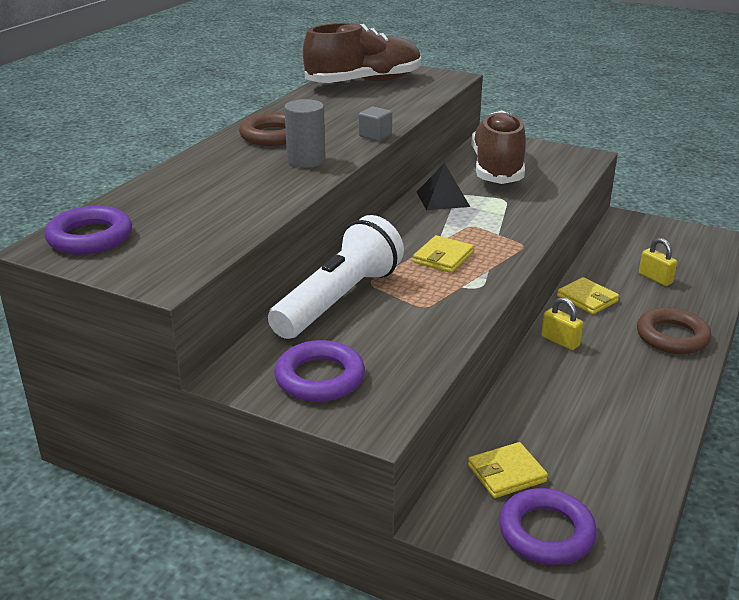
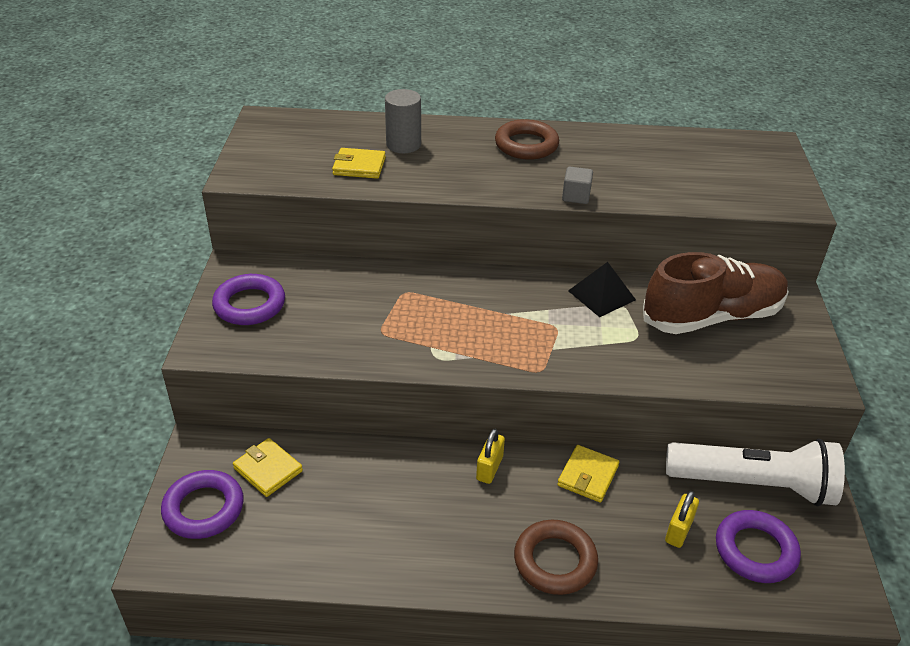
camera: 65 degrees right, 10 degrees up
purple ring [44,206,132,254] -> purple ring moved to [716,510,801,583]
white flashlight [268,215,404,339] -> white flashlight moved to [666,439,845,506]
grey cylinder [284,99,326,168] -> grey cylinder moved to [385,89,421,153]
brown shoe [303,23,421,83] -> none
yellow wallet [413,235,474,273] -> yellow wallet moved to [332,148,386,179]

